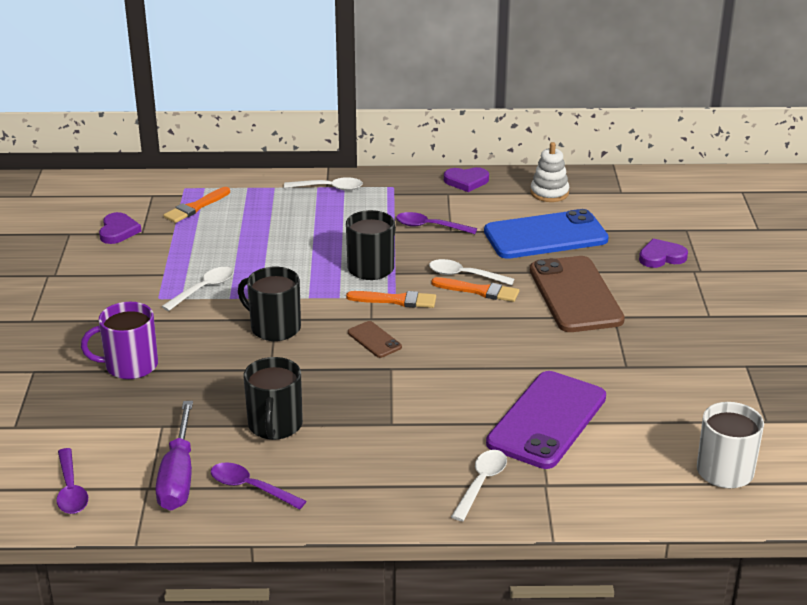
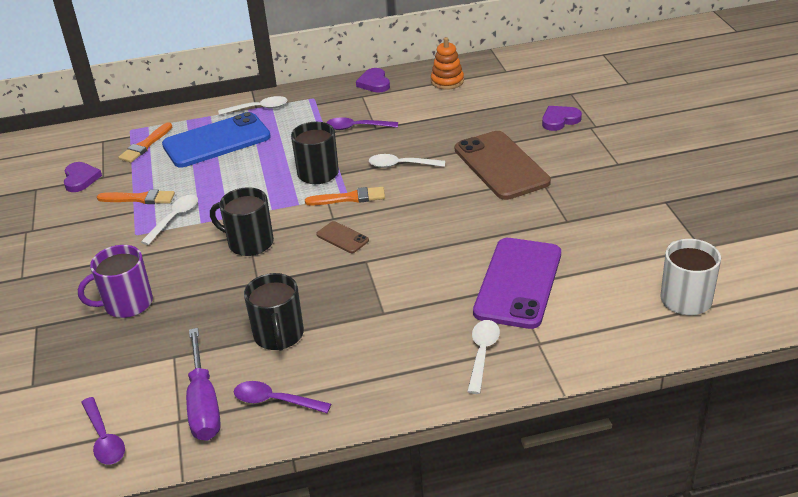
camera: 10 degrees left, 5 degrees up
orange brush [431,277,519,302] -> orange brush moved to [97,190,175,204]
purple heart [444,167,489,192] -> purple heart turned 90 degrees clockwise [356,68,390,93]
blue phone [484,209,609,259] -> blue phone moved to [162,112,271,168]
white stacking toy [530,142,569,202] -> orange stacking toy [431,37,464,90]

